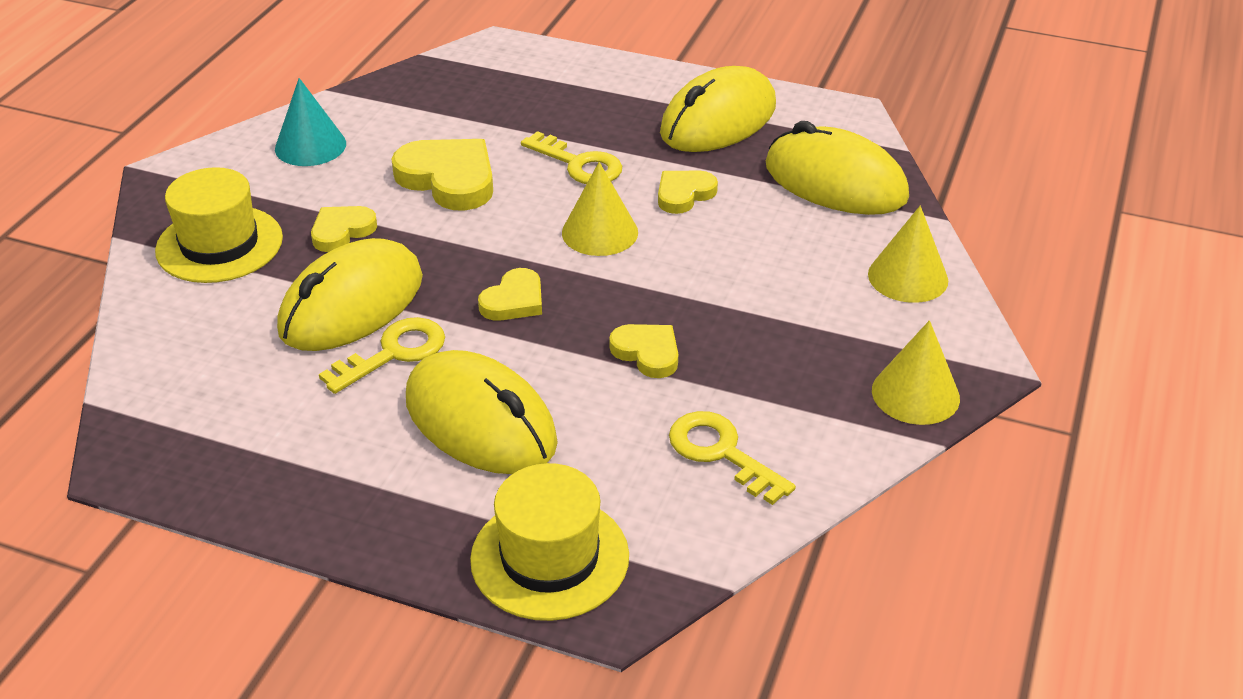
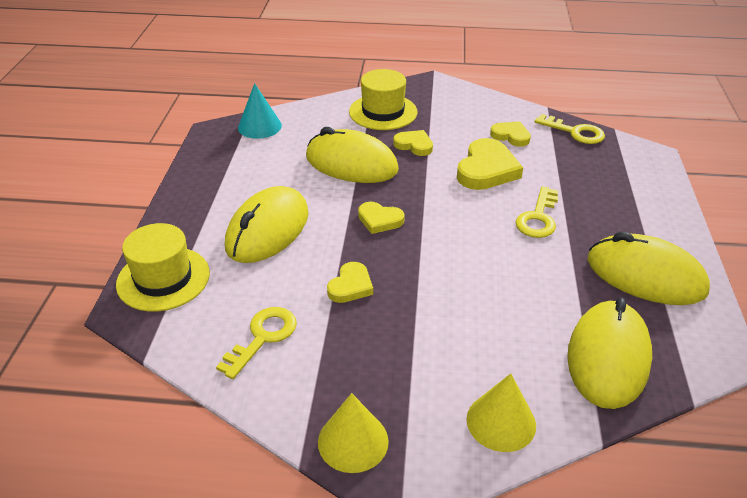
camera: 75 degrees right, 0 degrees up
turquoise cone [275,78,346,166] -> turquoise cone moved to [238,83,282,139]
yellow key [319,317,445,394] -> yellow key moved to [535,114,605,144]
yellow cone [562,162,638,256] -> none
yellow heart [658,171,718,214] -> yellow heart moved to [490,121,531,147]

